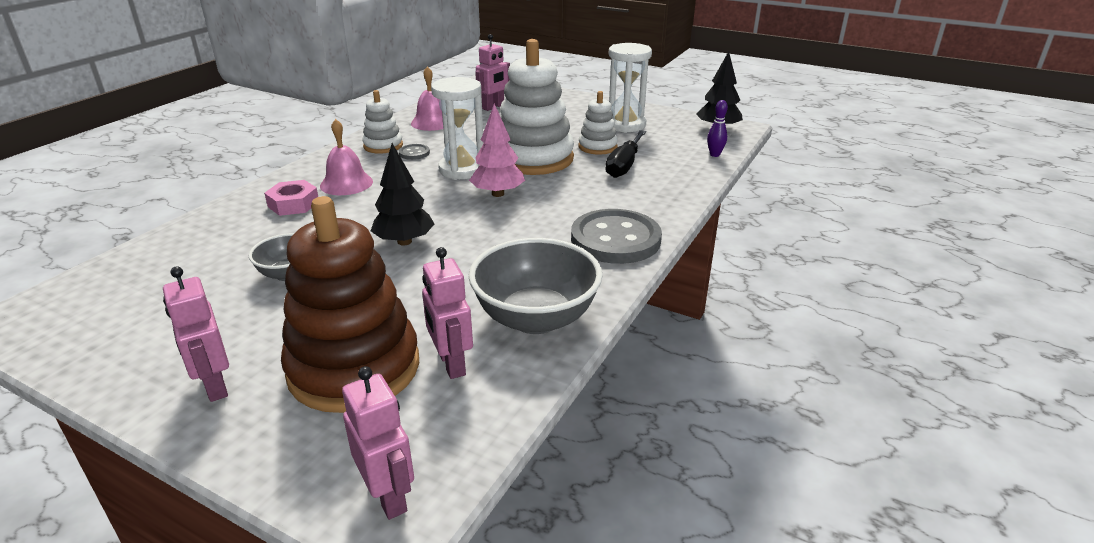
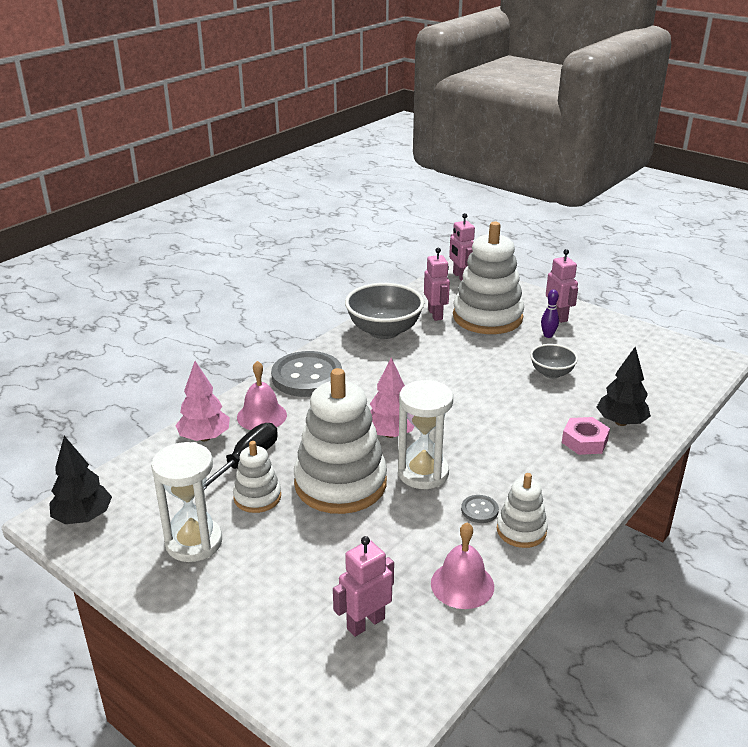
camera: 170 degrees left, 0 degrees up
brown stacking toy [281,196,419,413] -> white stacking toy [453,222,524,334]
pink bell [320,119,373,195] -> pink bell moved to [237,361,287,430]
black tree [371,143,434,246] -> black tree moved to [596,346,651,426]
purple bowling pin [707,100,728,157] -> purple bowling pin moved to [541,289,559,338]
none -> pink tree [175,361,230,441]

